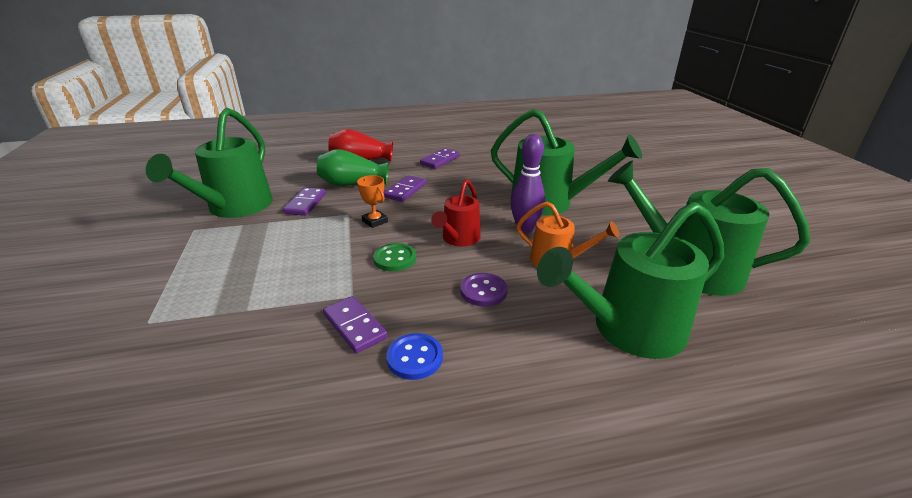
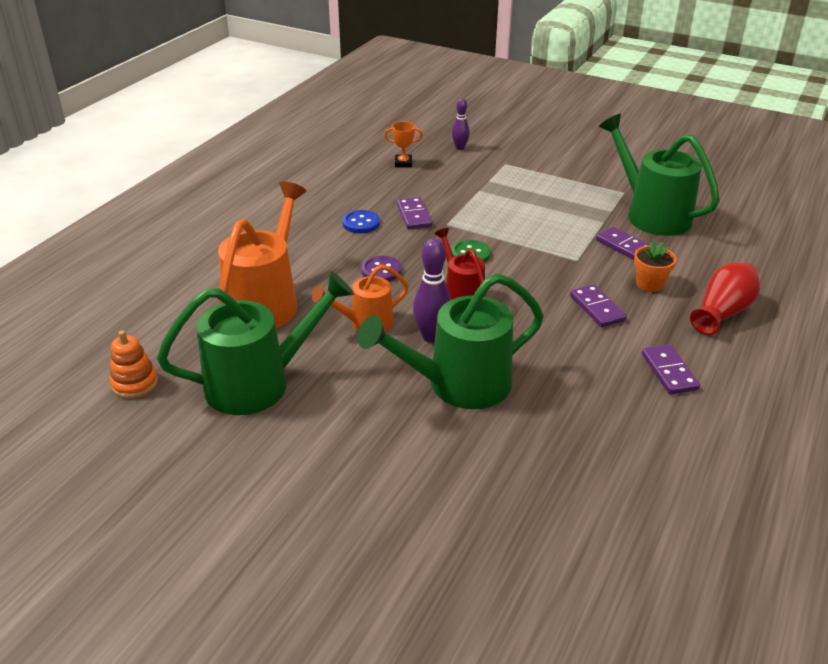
camera: 130 degrees right, 5 degrees up
green vase [317,149,389,186] -> orange flower pot [634,241,677,292]
purple domino [323,296,388,353] -> purple domino turned 75 degrees clockwise [397,197,432,230]
orange trophy [357,175,388,228] -> orange trophy moved to [384,121,423,168]
green watering can [537,202,724,359] -> orange watering can [218,182,306,328]
none -> orange stacking toy [110,330,158,399]
none -> purple bowling pin [452,98,470,150]

